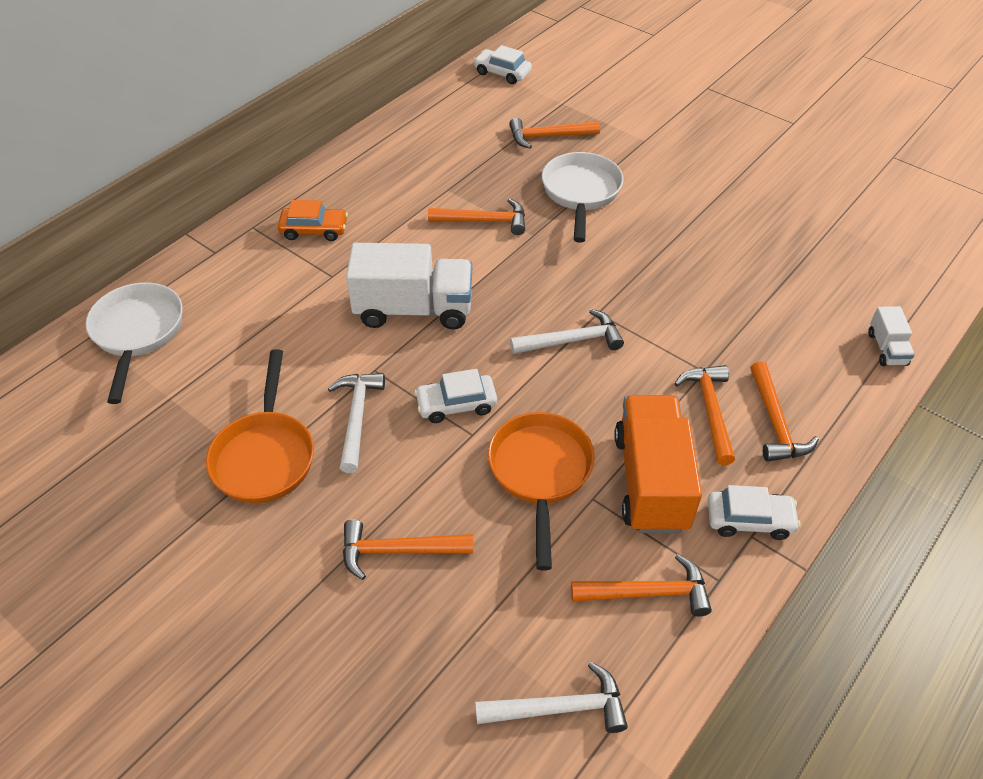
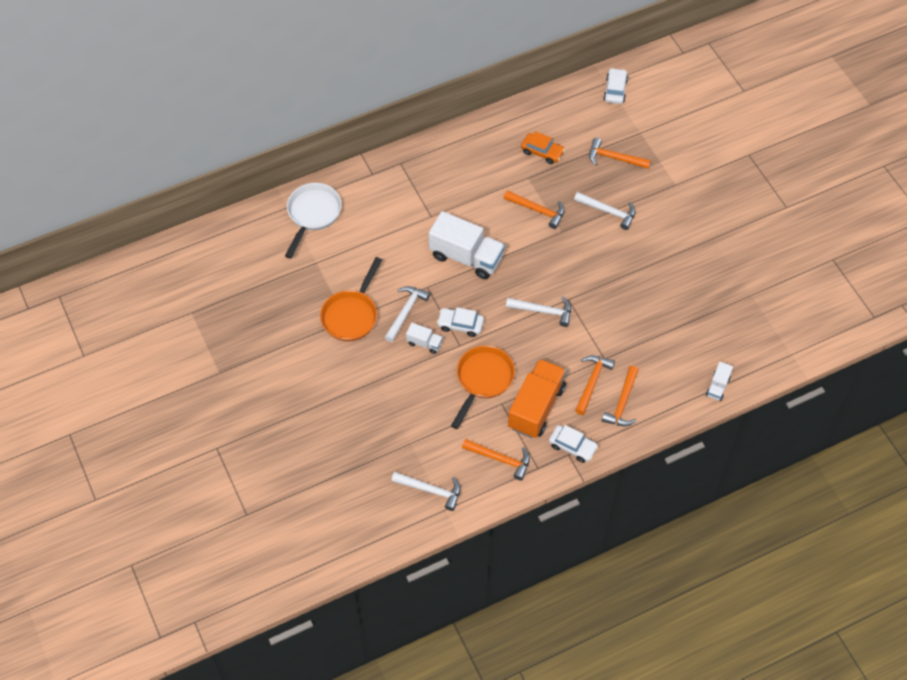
camera: 25 degrees right, 10 degrees up
orange car [278,200,348,241] -> orange car moved to [521,131,565,164]
orange hammer [343,519,473,580] -> none
white car [473,45,532,84] -> white car turned 45 degrees clockwise [603,68,628,104]
white pan [542,152,624,243] -> white hammer [574,192,636,230]
none -> white truck [406,323,443,354]

